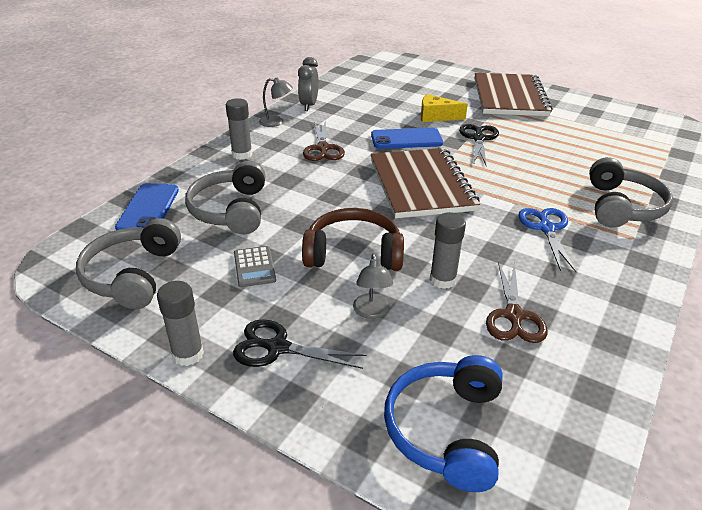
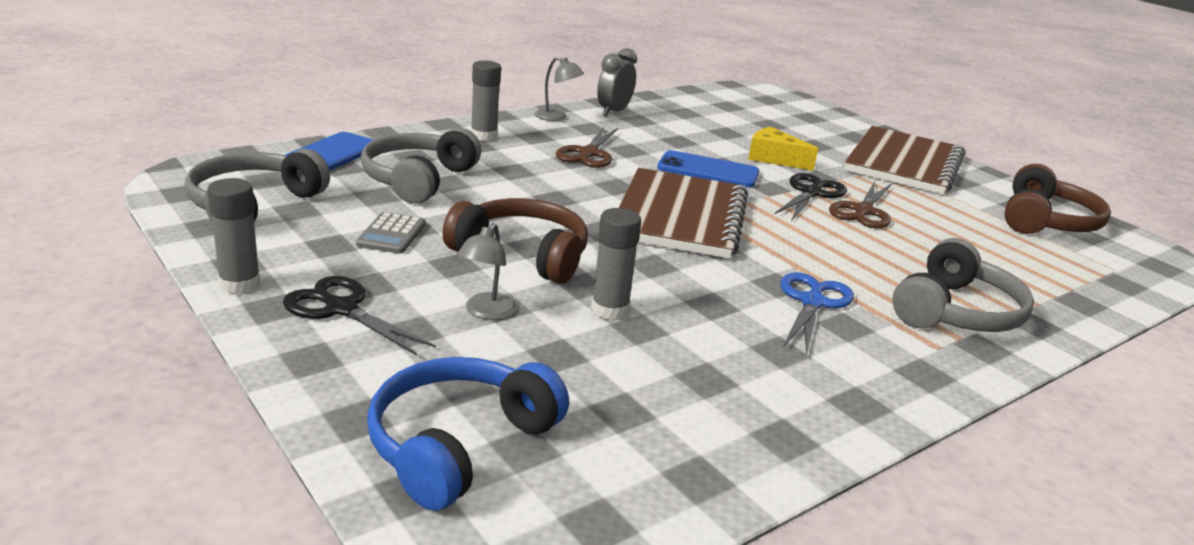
camera: 20 degrees right, 10 degrees down
brown scissors [486,262,548,343] -> brown scissors moved to [829,181,891,229]
none -> brown headphones [1004,164,1111,234]

